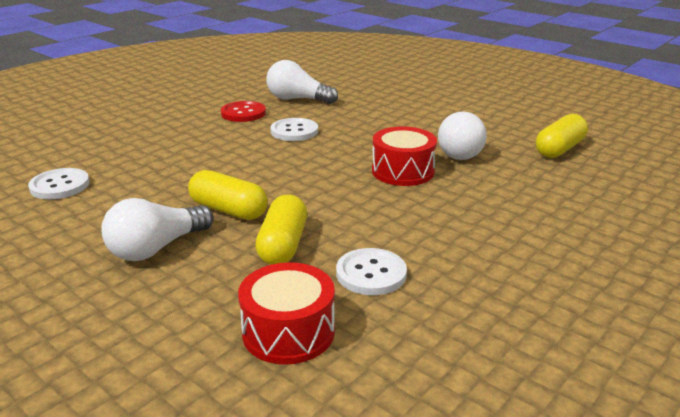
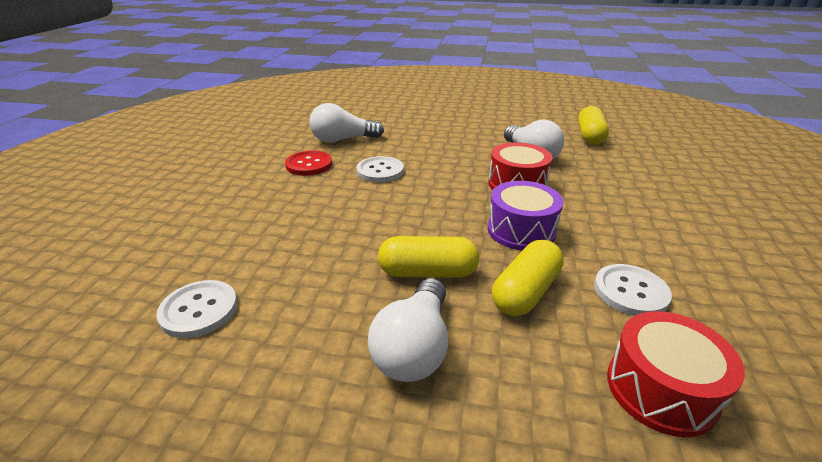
camera: 30 degrees left, 5 degrees up
yellow capsule [255,194,307,265] -> yellow capsule turned 60 degrees clockwise [492,240,564,316]
none -> purple drum [487,181,564,250]

